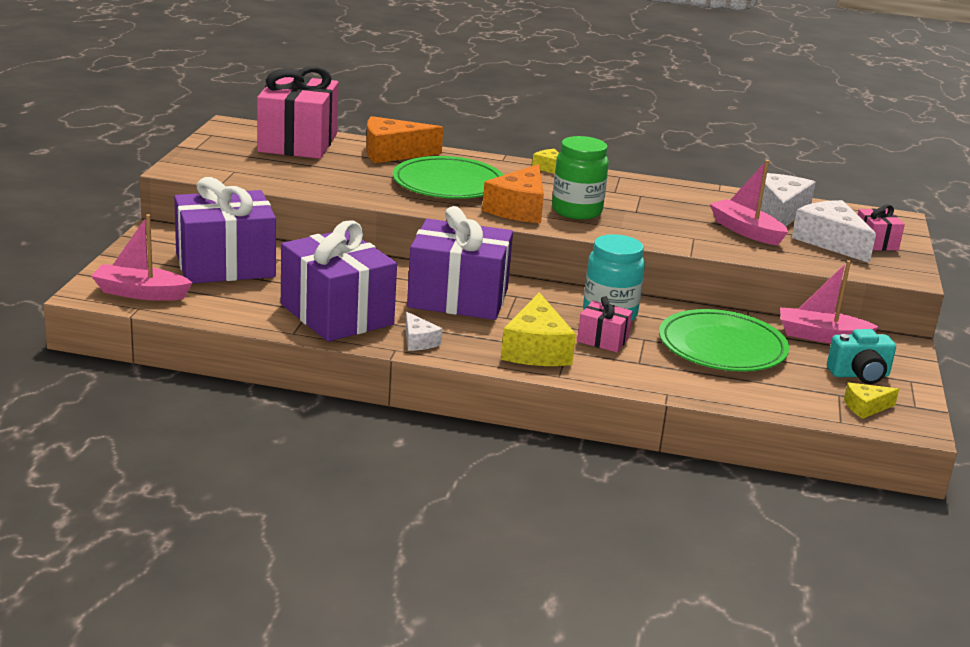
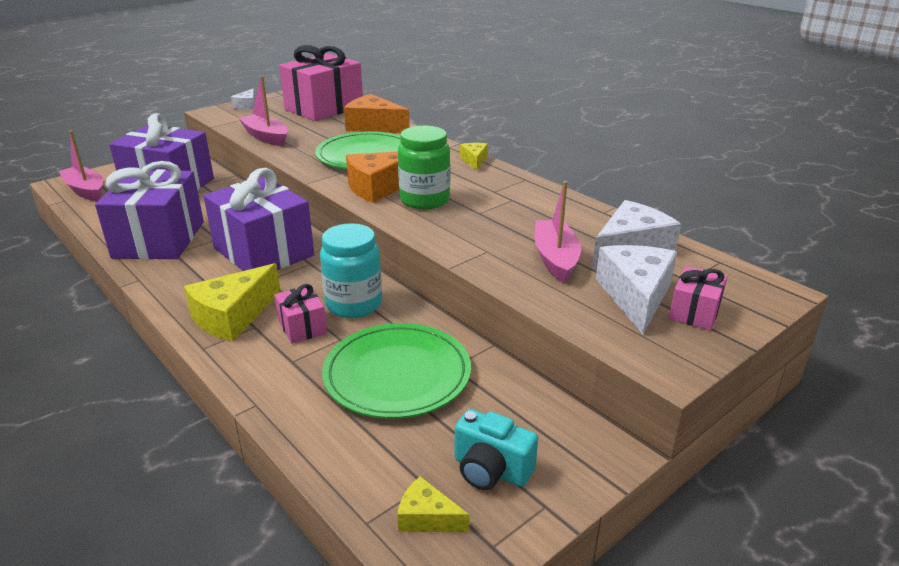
camera: 40 degrees right, 5 degrees up
white cheese [405,312,443,351] -> white cheese moved to [231,89,255,110]
pink boat [780,260,879,343] -> pink boat moved to [239,76,288,146]

